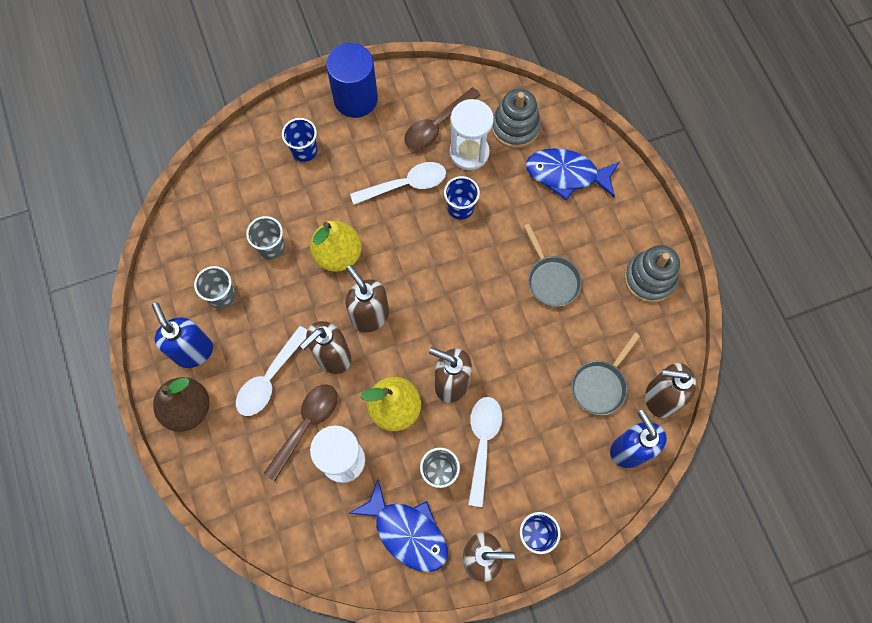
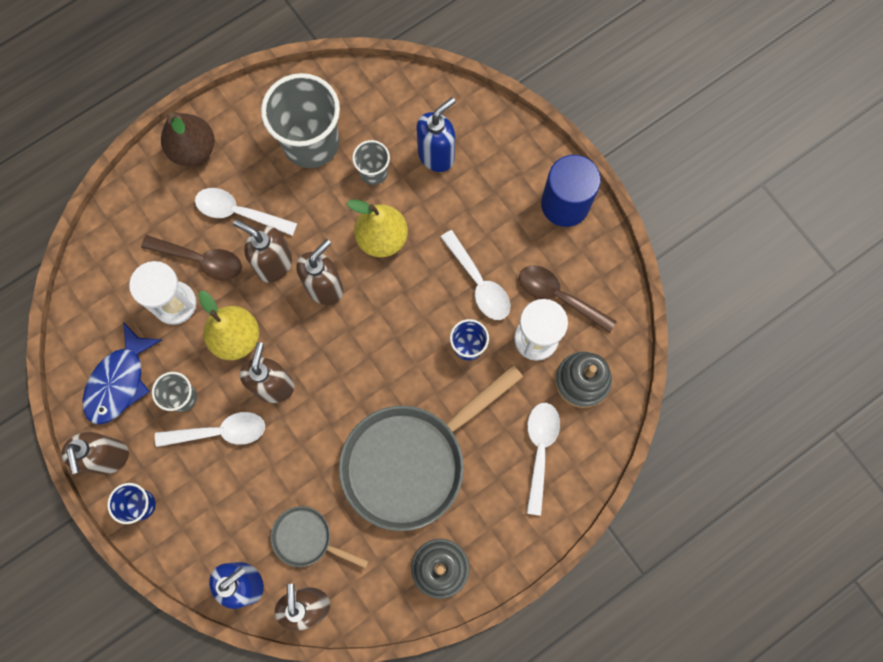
camera: 75 degrees right, 5 degrees up
blue soap dispenser [152,302,213,368] -> blue soap dispenser moved to [416,97,456,172]
grey cup [194,266,236,308] -> grey cup [261,73,340,168], size x2.03
blue cup [282,118,318,162] -> none
grey pan [524,224,582,307] -> grey pan [339,365,523,531], size x2.10
blue fish [526,148,619,201] -> white spoon [526,403,560,515]

